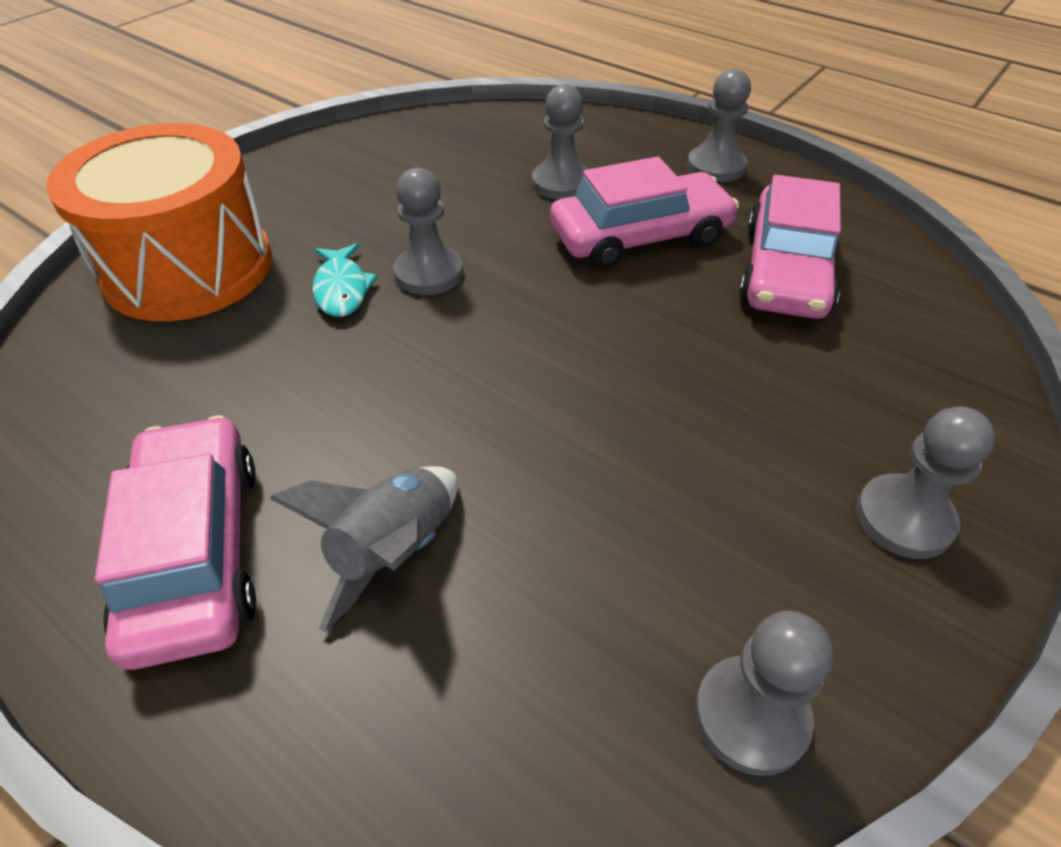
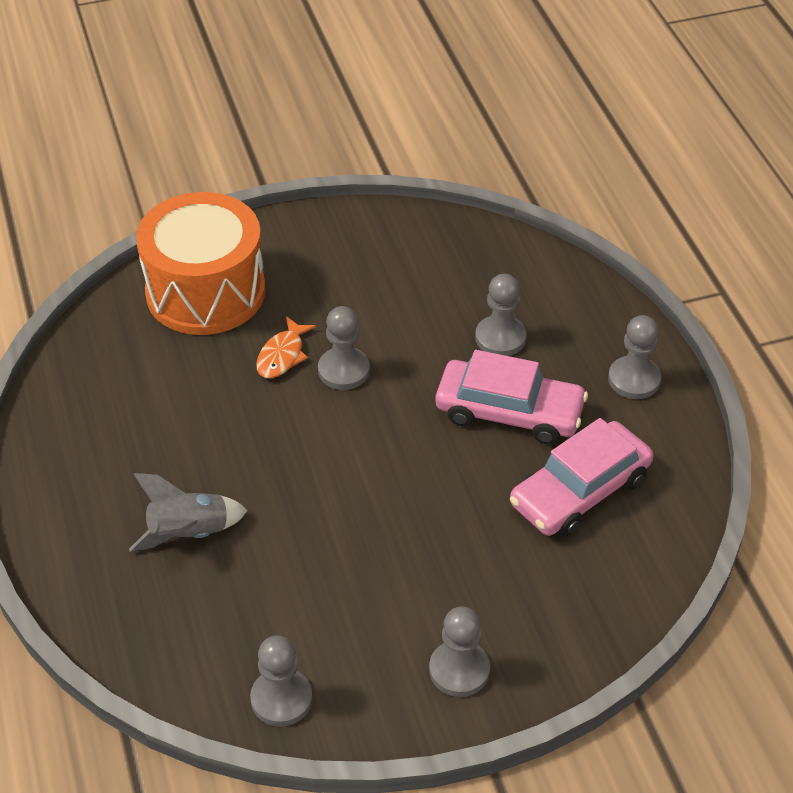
camera: 35 degrees right, 0 degrees up
pink car [95,415,256,670] -> none
turquoise fish [312,243,378,317] -> orange fish [256,316,316,378]

